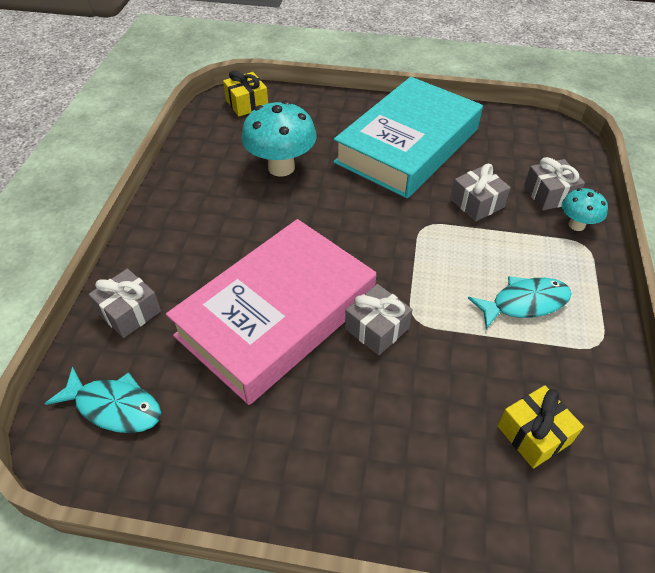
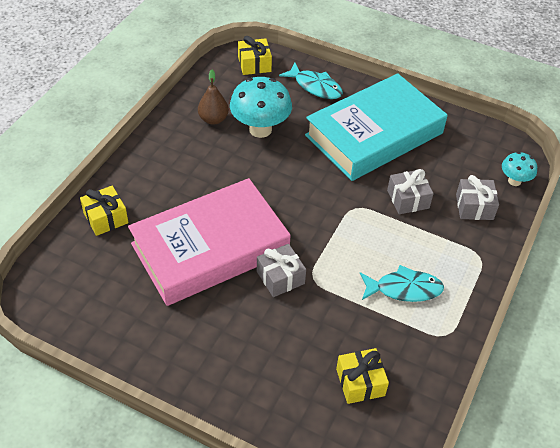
camera: 15 degrees right, 0 degrees up
turquoise fish [45,367,161,433] -> turquoise fish moved to [279,62,343,99]
grey gift [89,269,161,338] -> yellow gift [80,186,128,236]
turquoise mushroom [562,188,608,231] -> turquoise mushroom moved to [502,152,537,186]
none -> brown pear [198,70,229,125]

